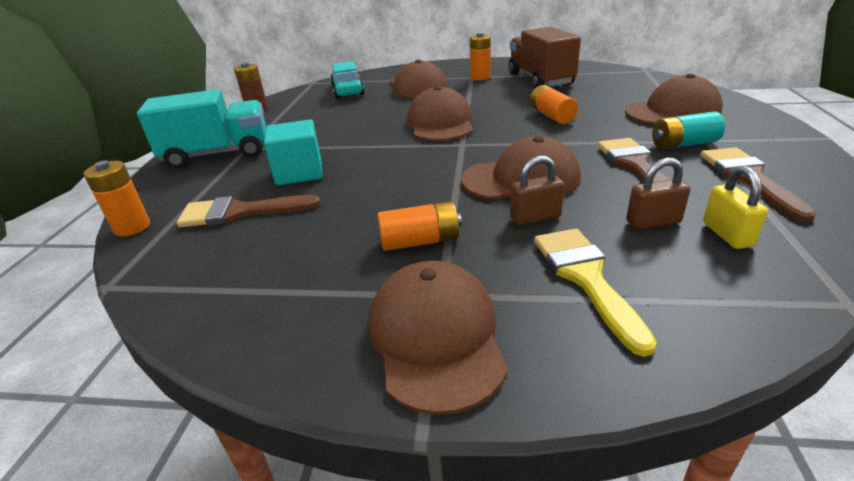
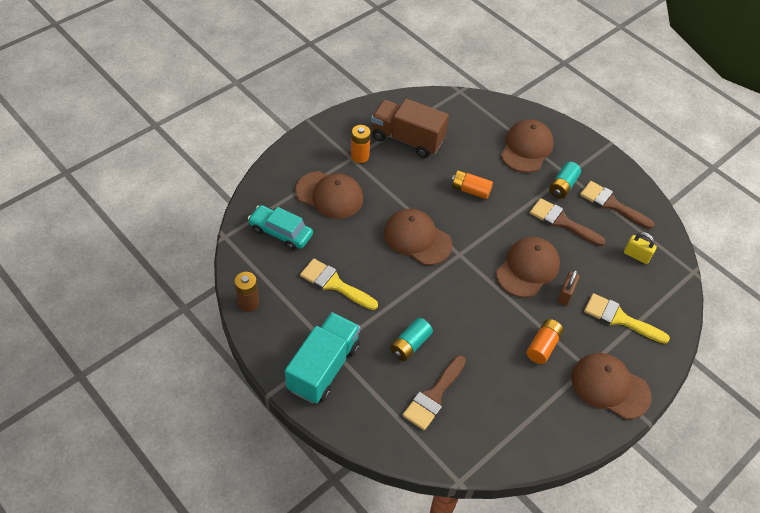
camera: 55 degrees left, 20 degrees up
orange battery [83,161,150,237] -> none
turquoise cube [264,119,323,186] -> turquoise battery [390,318,433,361]
brown padlock [626,158,690,229] -> none
none -> yellow brush [300,259,378,310]

